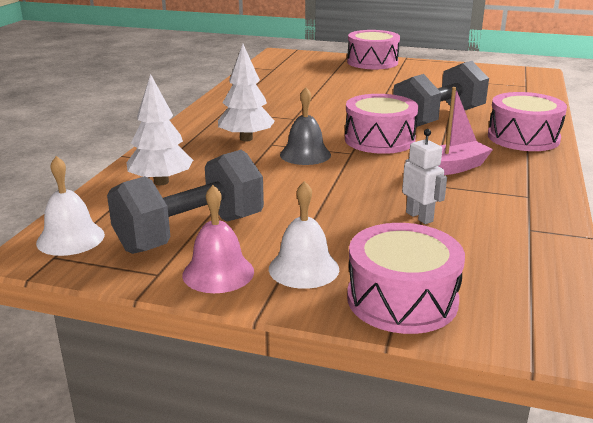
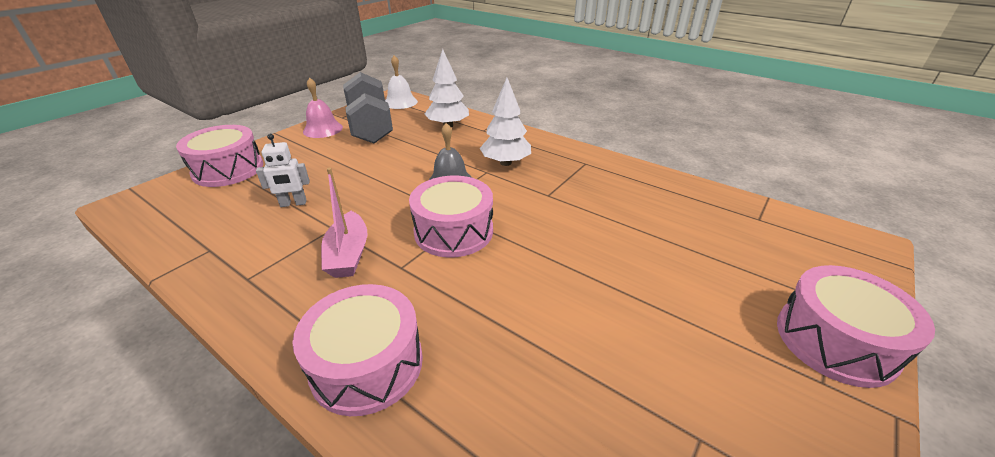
camera: 110 degrees right, 10 degrees up
white bell [269,181,339,289] -> none
grey dumbbell [393,61,489,127] -> none

